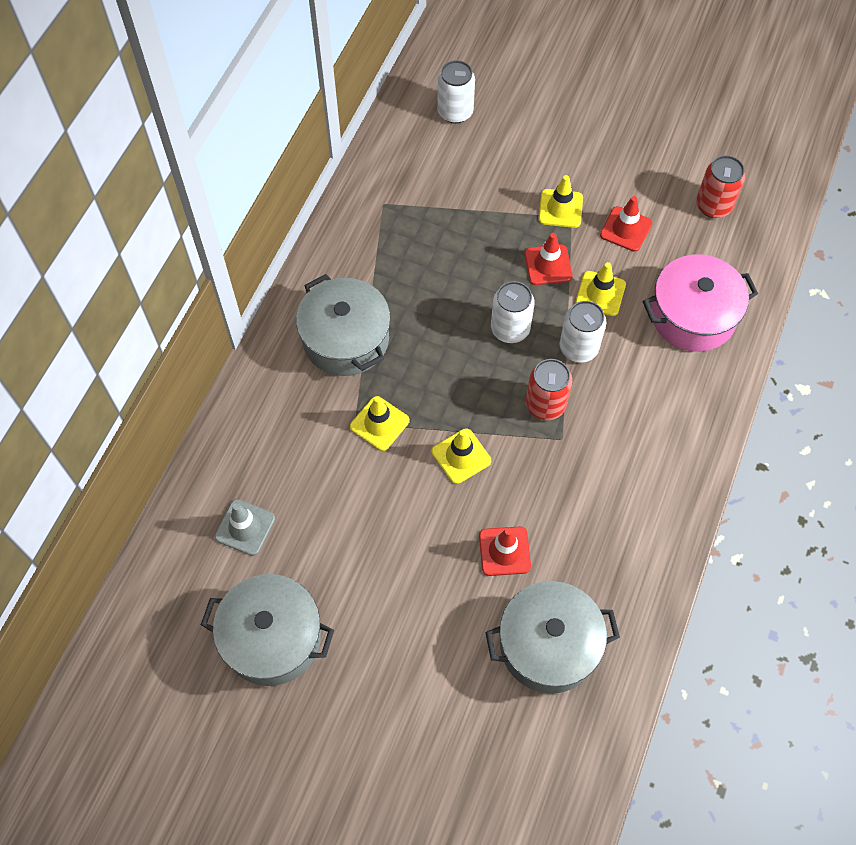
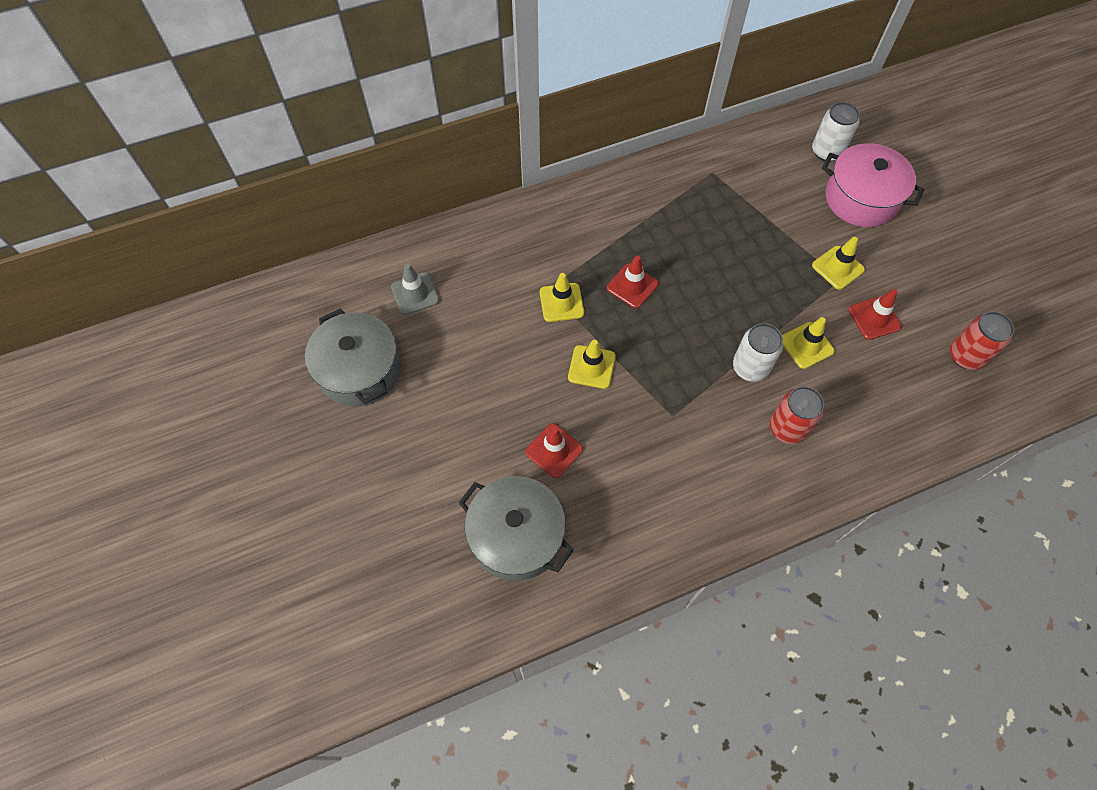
camera: 45 degrees right, 0 degrees up
grey pot [296,274,391,376] -> none
white can [491,281,535,343] -> none
red traffic cone [524,233,573,285] -> red traffic cone moved to [607,255,659,308]
red can [526,359,572,420] -> red can moved to [770,386,824,444]
pink pot [643,255,758,352] -> pink pot moved to [822,143,924,227]

